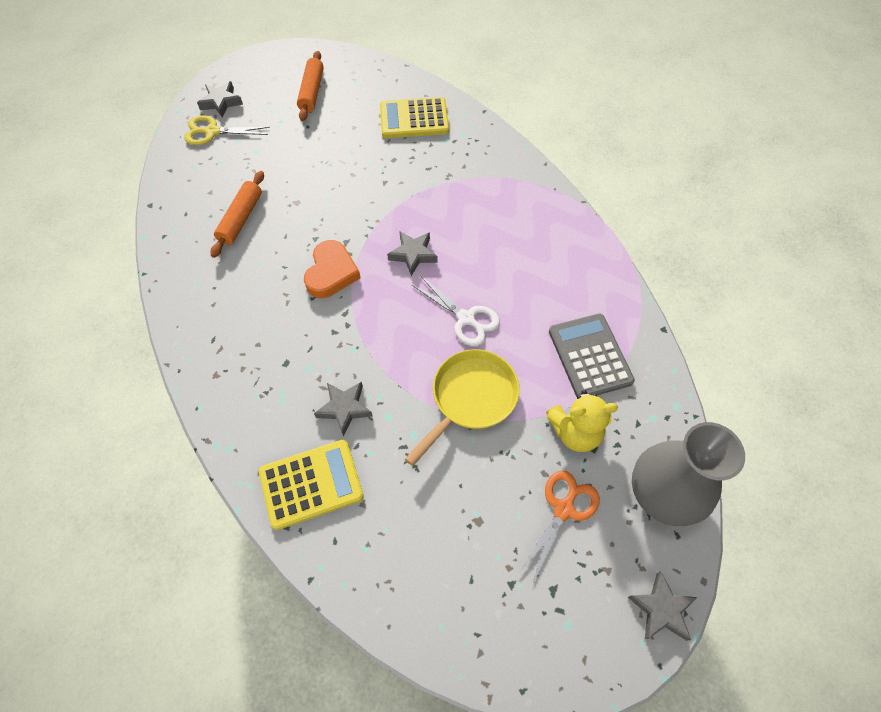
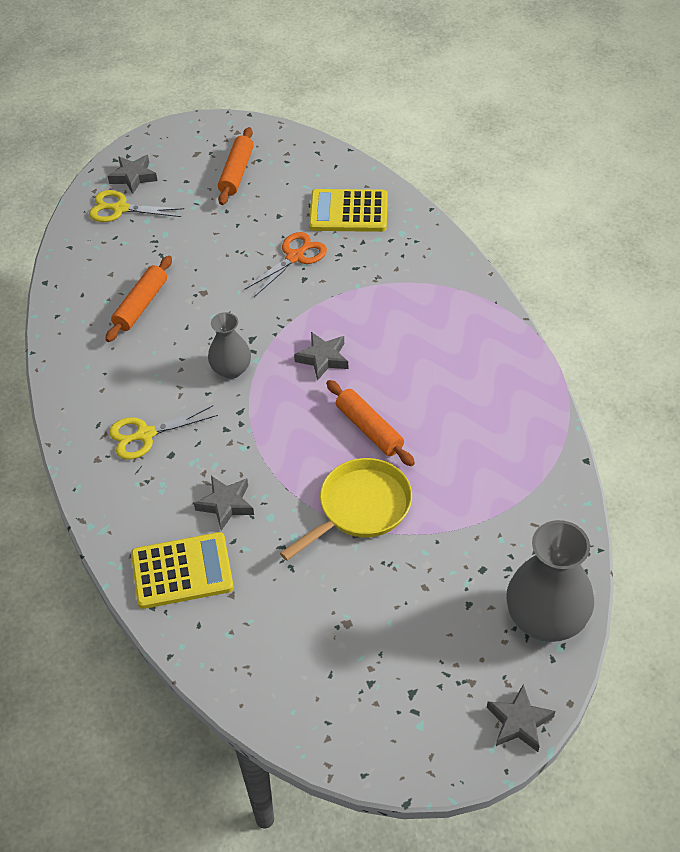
camera: 10 degrees right, 10 degrees down
orange heart [304,240,361,298] -> grey vase [208,312,251,379]
white scissors [412,276,500,346] -> orange rolling pin [326,380,415,466]
orange scissors [518,471,600,582] -> orange scissors moved to [244,232,327,297]
yellow teddy bear [546,390,618,452] -> none
grey calculator [549,314,635,397] -> none
none -> yellow scissors [109,405,218,459]

